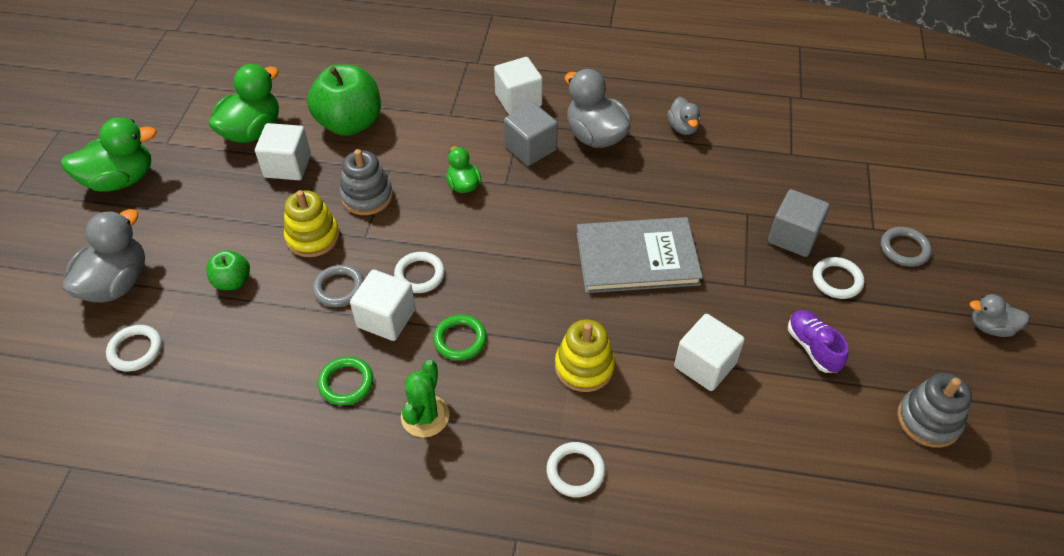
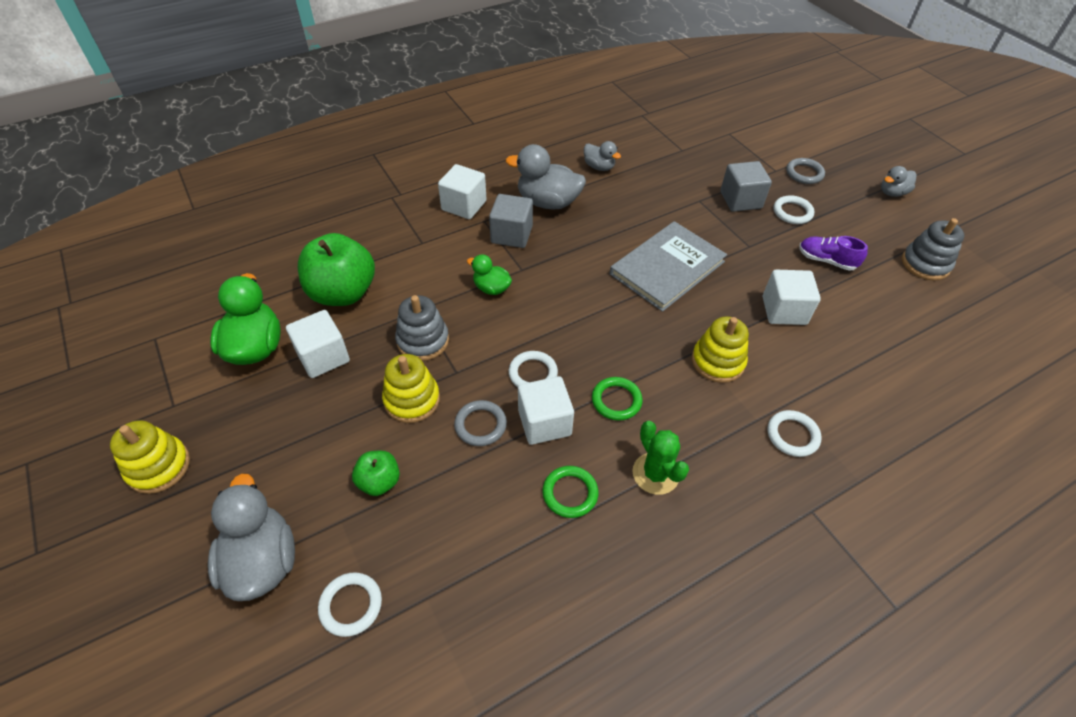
camera: 40 degrees left, 0 degrees up
green duck [61,117,157,192] -> yellow stacking toy [110,420,190,494]

